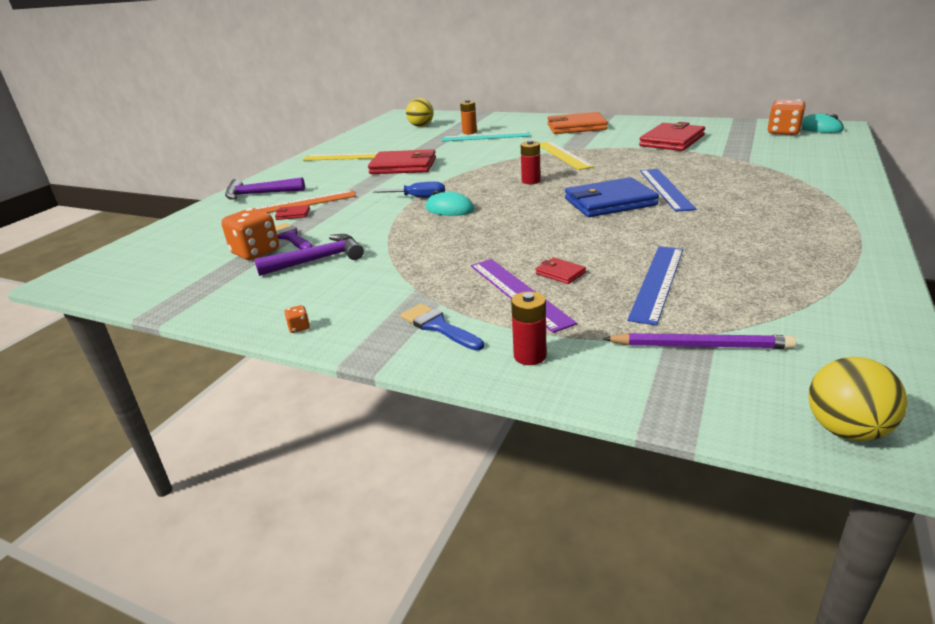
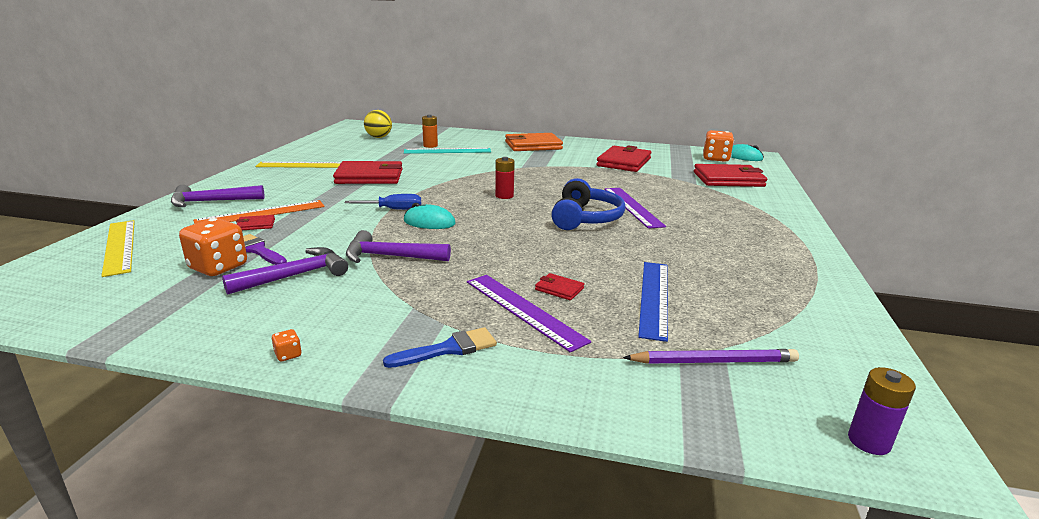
camera: 15 degrees left, 5 degrees down
blue brush [401,303,484,351] -> blue brush turned 120 degrees clockwise [383,327,497,368]
red battery [511,291,547,365] -> none
yellow ruler [540,141,594,170] -> yellow ruler moved to [102,220,135,277]
blue wallet [565,177,659,217] -> blue headphones [551,178,626,230]
blue ruler [640,169,696,212] -> purple ruler [604,188,666,229]
yellow ball [808,357,907,441] -> purple battery [848,367,916,455]
none -> purple hammer [346,230,451,263]
none -> red wallet [694,164,767,187]

